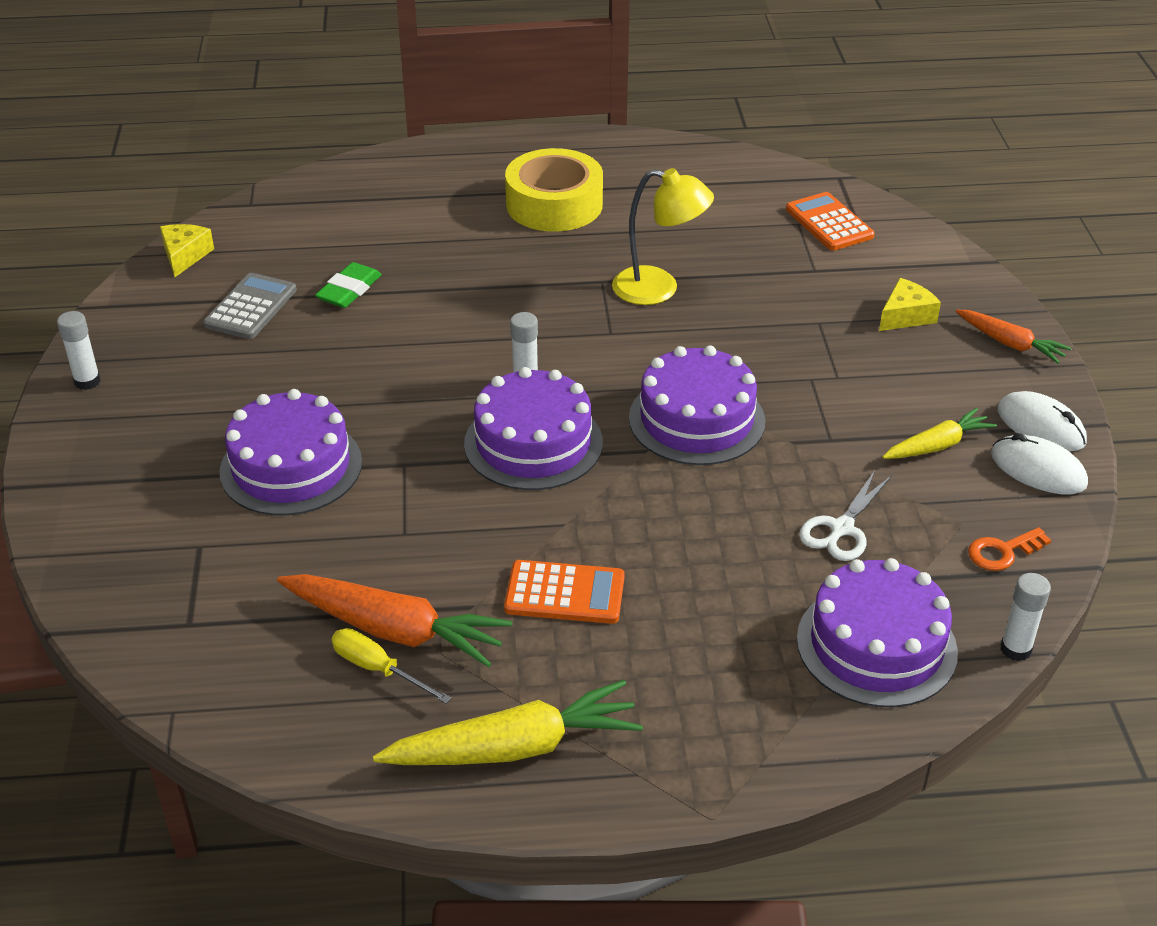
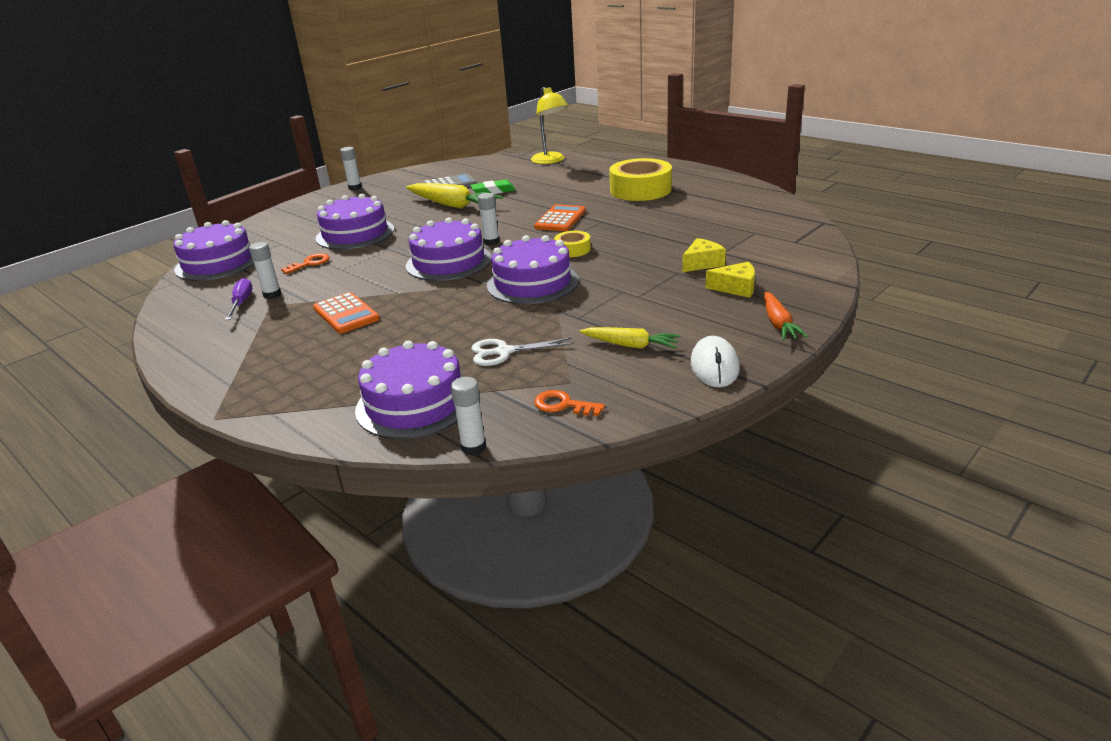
camera: 50 degrees right, 10 degrees down
yellow cheese [160,224,214,277] -> yellow cheese moved to [682,238,726,272]
orange carrot [277,574,512,667] -> white glue stick [249,242,281,299]
yellow screwdriver [331,628,451,704] -> purple screwdriver [225,278,252,320]
yellow carrot [373,680,643,765] -> yellow carrot moved to [406,183,503,209]
yellow lamp [612,168,714,305] -> yellow lamp moved to [531,87,569,164]
orange calculator [786,192,875,251] -> orange calculator moved to [534,204,586,231]
white mouse [991,433,1088,494] -> none
none -> purple cake [173,220,254,281]
none -> orange key [281,253,330,274]
none -> yellow tape [554,231,591,257]

